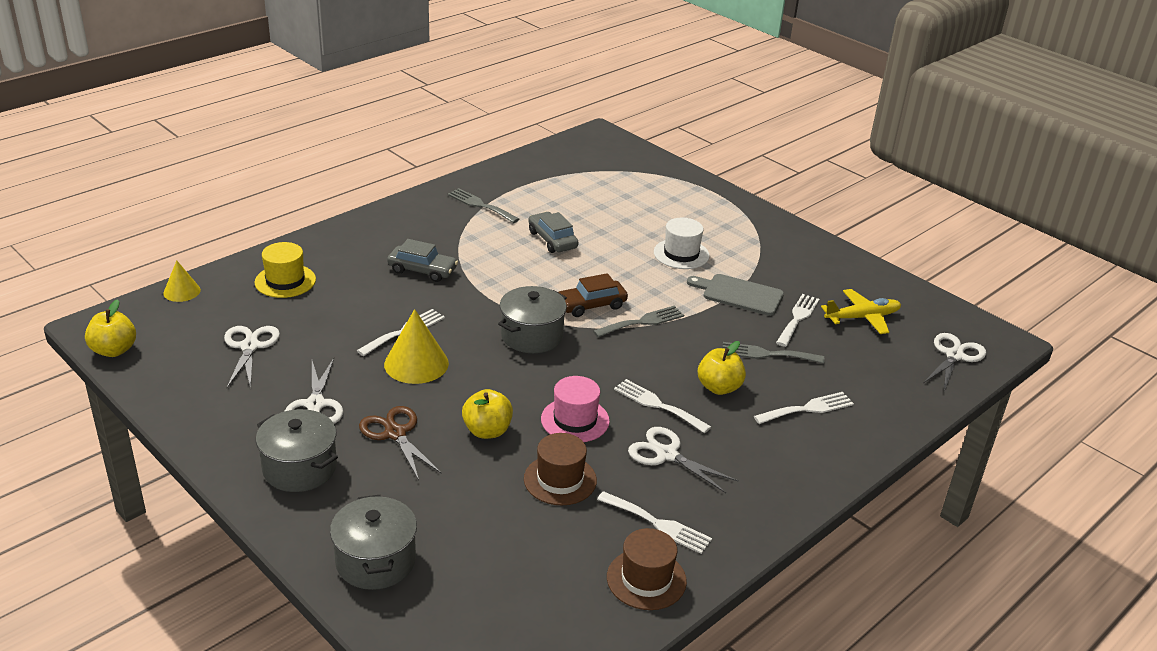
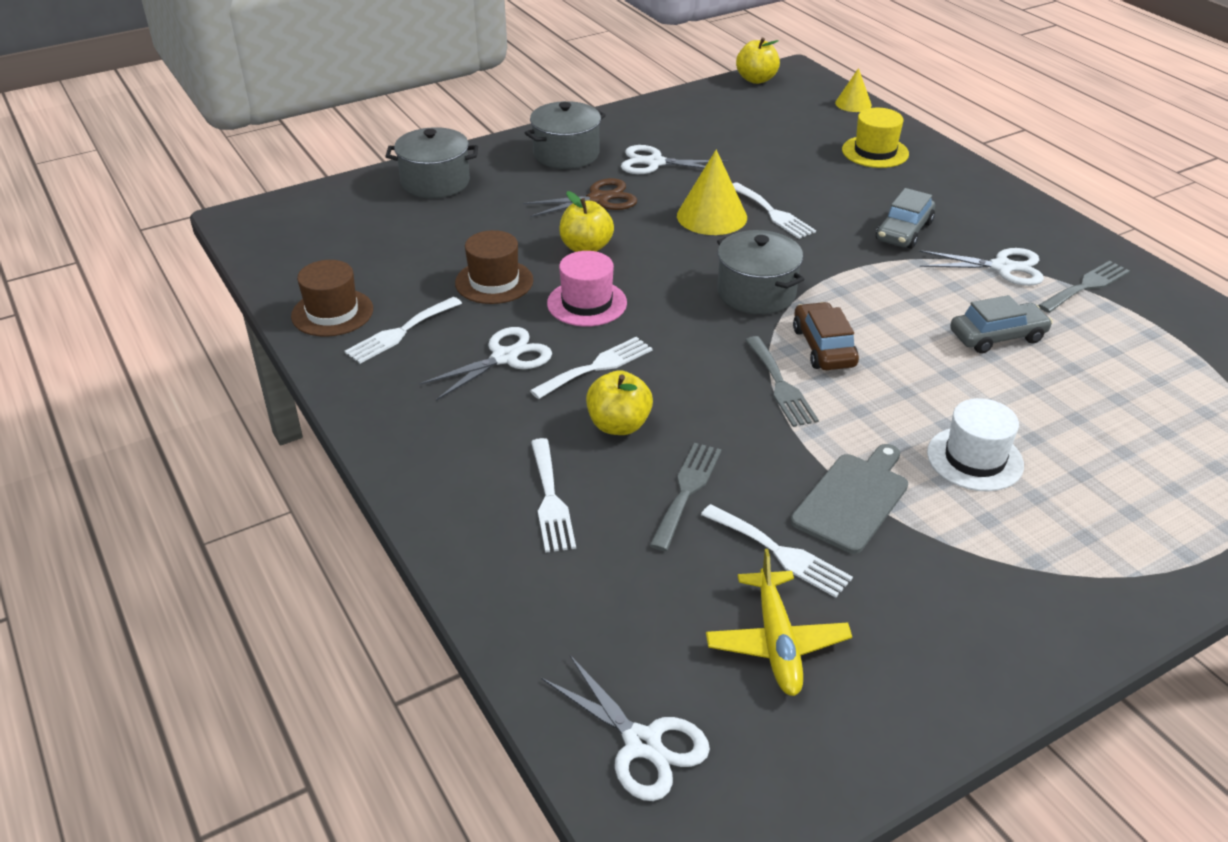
camera: 105 degrees right, 5 degrees up
white scissors [224,326,280,389] -> white scissors moved to [919,248,1044,286]

